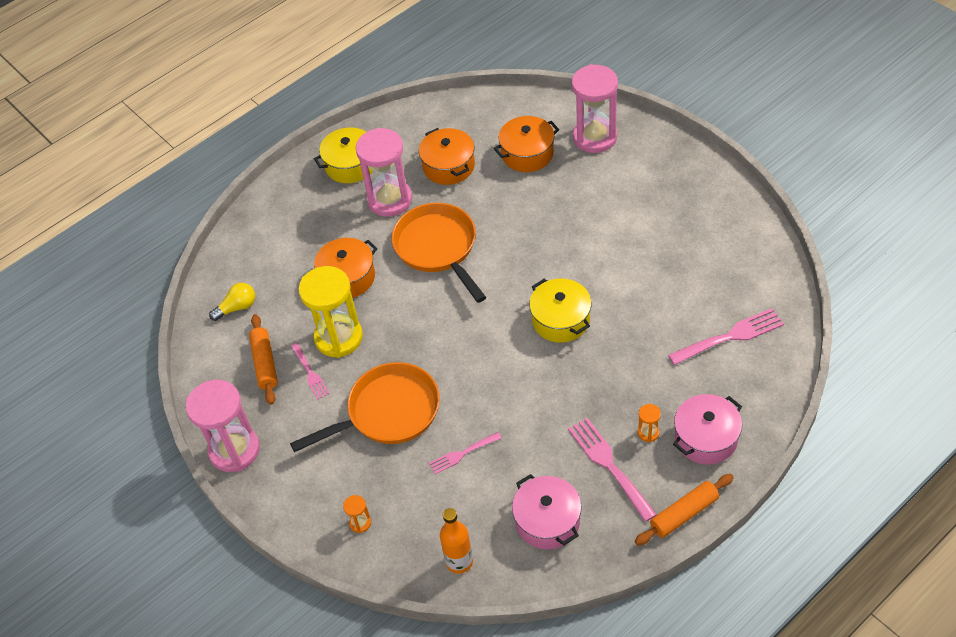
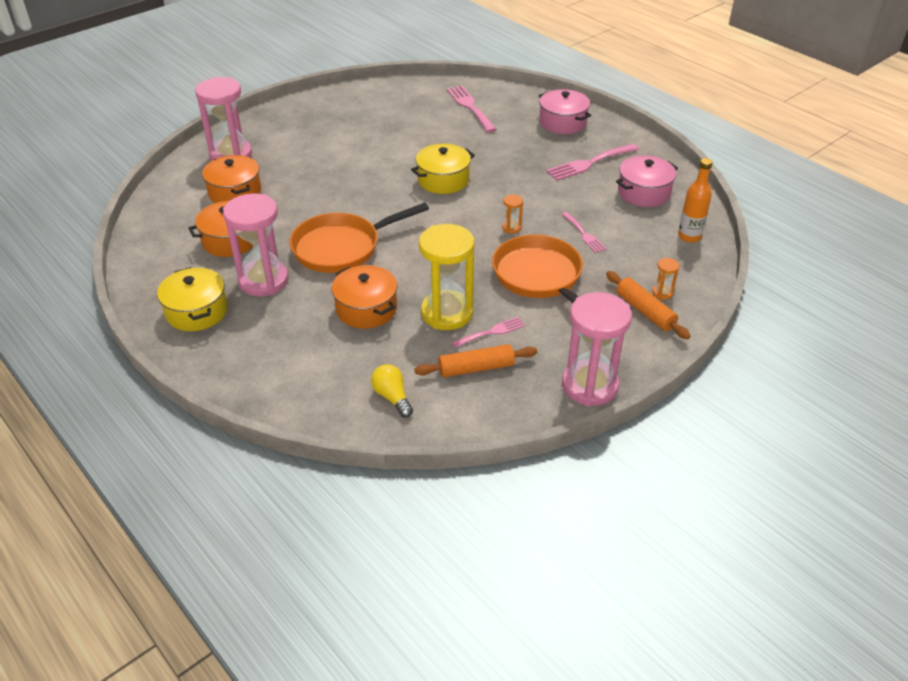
camera: 95 degrees left, 10 degrees down
orange rolling pin [635,474,734,546] -> orange rolling pin moved to [606,271,691,339]
orange hourglass [638,404,661,442] -> orange hourglass moved to [502,195,523,233]

